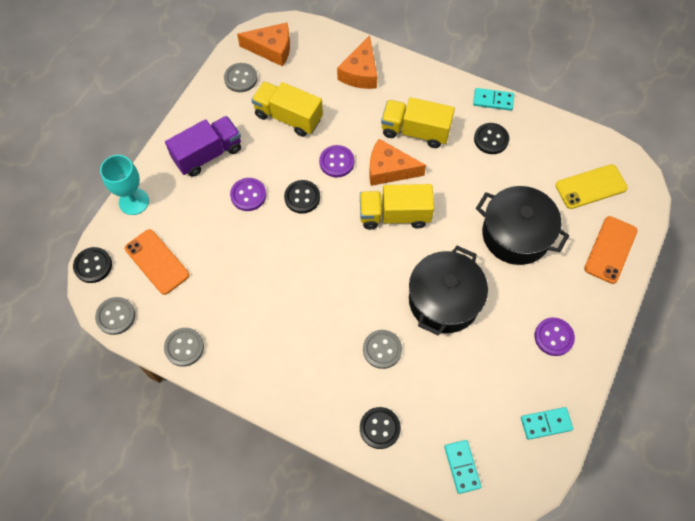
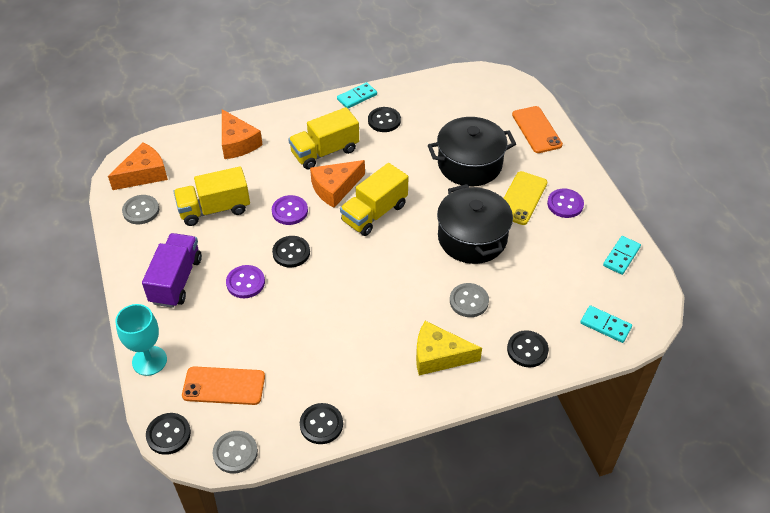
camera: 45 degrees left, 15 degrees down
grey button [164,328,204,367] -> black button [300,403,343,444]
yellow phone [556,164,628,209] -> yellow phone moved to [504,171,547,225]
none -> yellow cheese [416,321,482,375]

